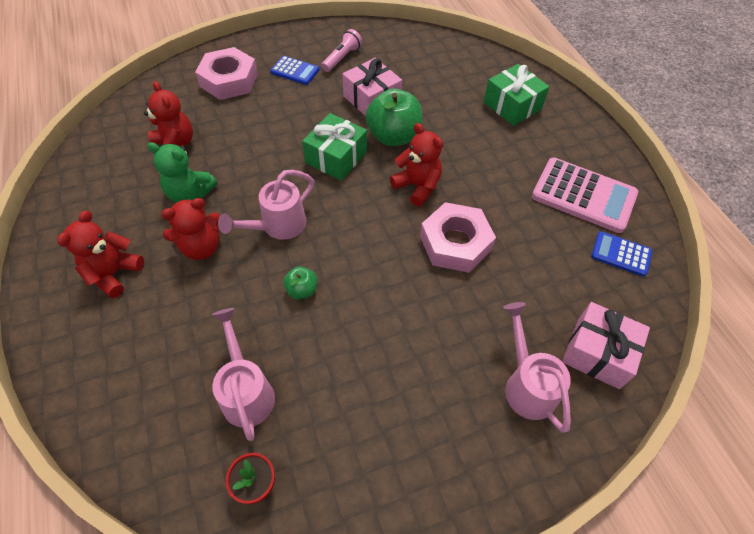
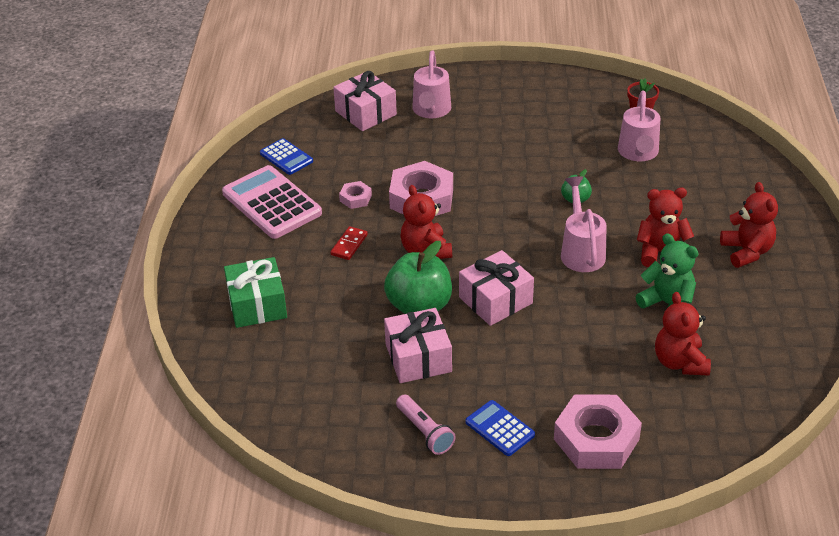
camera: 155 degrees left, 15 degrees down
red teddy bear [57,210,144,298] -> red teddy bear turned 60 degrees counterclockwise [720,182,778,268]
pink watering can [218,170,314,240] -> pink watering can turned 75 degrees counterclockwise [561,176,606,272]
green gift [302,113,367,181] -> pink gift [459,250,534,326]
pink flashlight [321,29,362,72] -> pink flashlight turned 90 degrees counterclockwise [396,395,456,455]
none -> red domino [330,226,368,260]
none -> pink nut [339,181,372,209]

